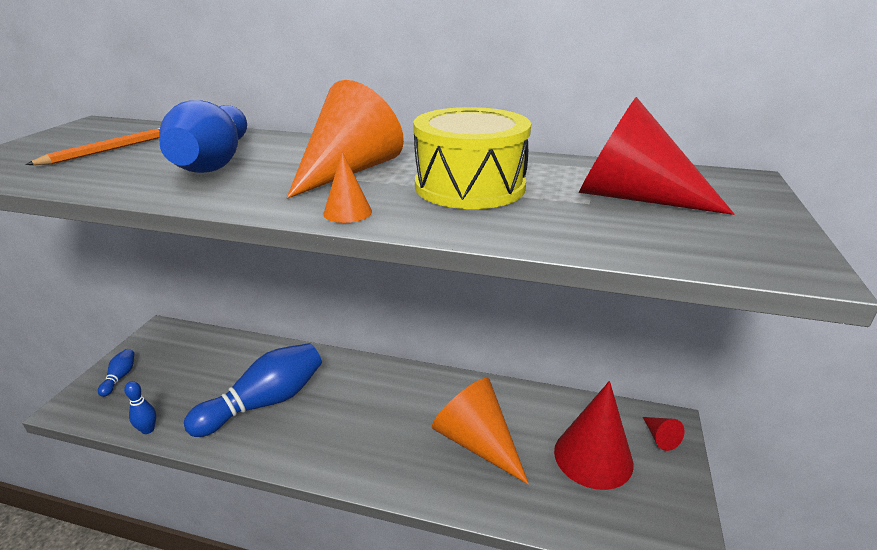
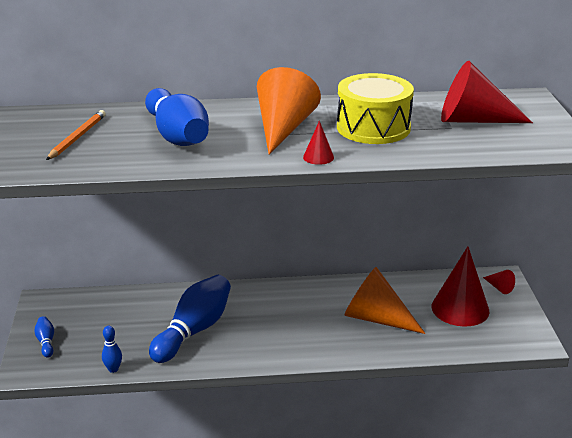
camera: 20 degrees left, 0 degrees up
orange cone [323,152,372,223] -> red cone [303,121,334,165]

